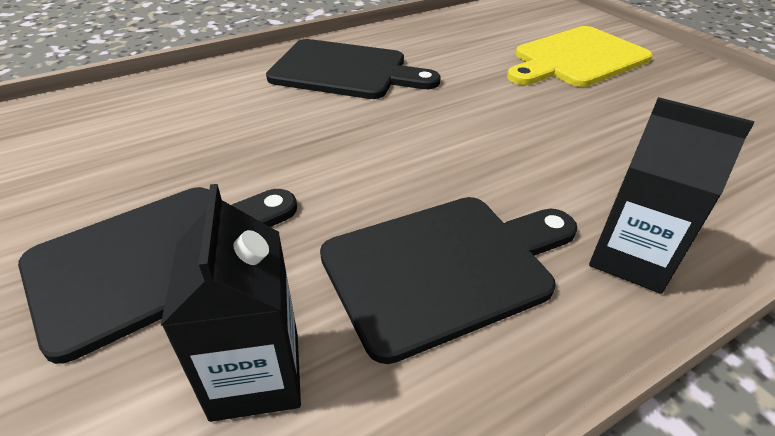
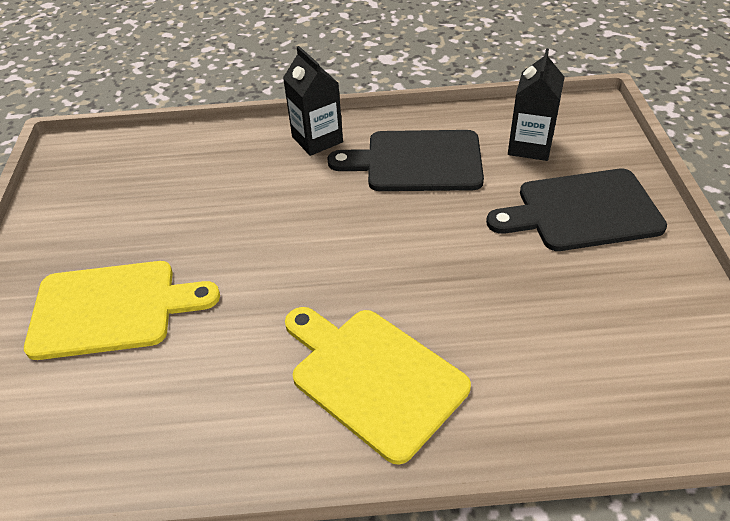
camera: 150 degrees left, 5 degrees up
black cutting board [266,39,441,99] -> yellow cutting board [285,307,471,465]

